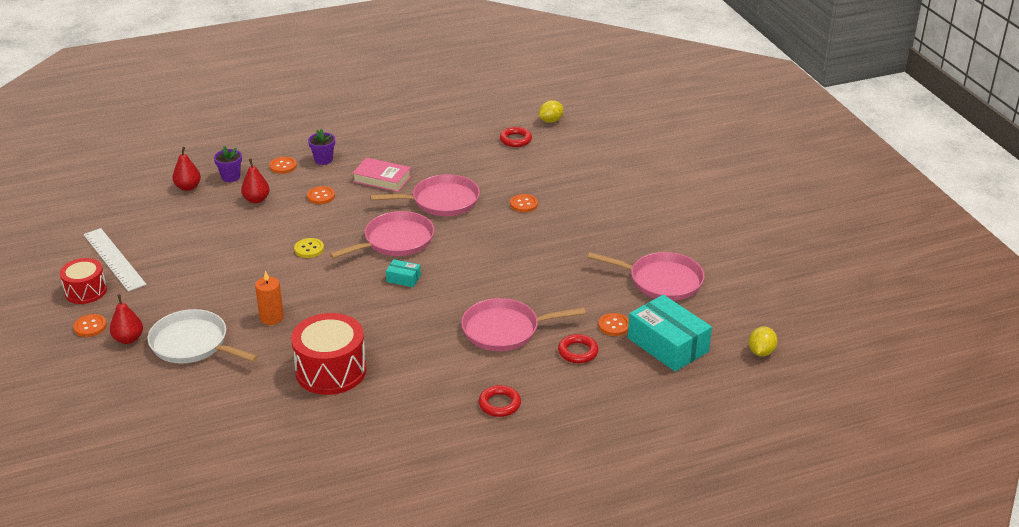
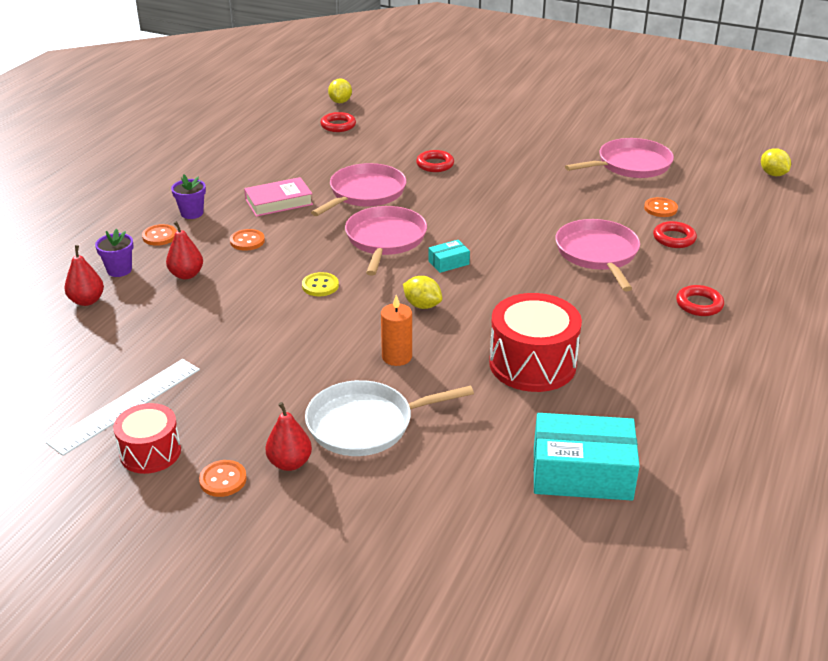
camera: 45 degrees left, 0 degrees up
white ruler [83,228,147,292] -> white ruler turned 60 degrees counterclockwise [46,359,200,456]
pink pan [461,298,586,351] -> pink pan turned 135 degrees clockwise [555,219,640,291]
orange button [510,194,538,212] -> red ring [416,150,454,172]
turquoise box [628,294,712,372] -> turquoise box moved to [533,413,640,501]
none -> yellow lemon [403,276,442,309]

